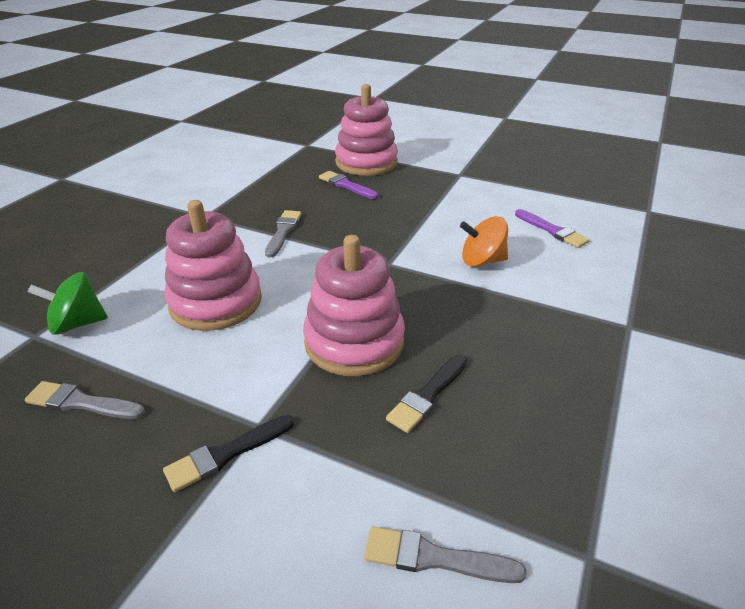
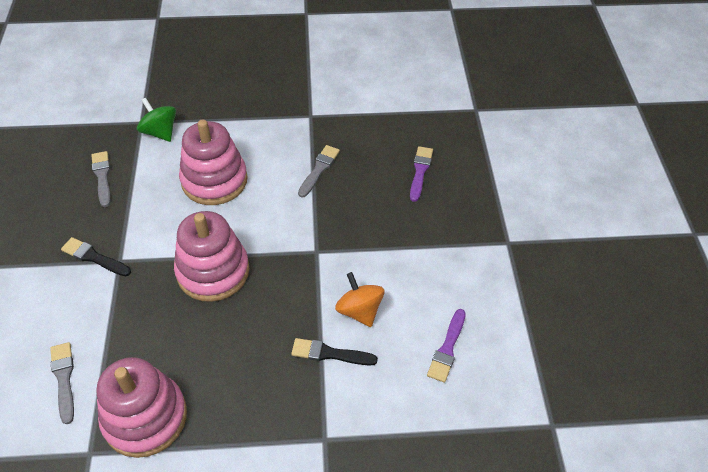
camera: 60 degrees right, 15 degrees up
grey brush [265,210,302,258] -> grey brush turned 45 degrees counterclockwise [298,145,340,198]
pink stacking toy [335,84,398,176] -> pink stacking toy moved to [96,357,187,458]
black brush [386,354,467,433] -> black brush moved to [291,338,378,365]

